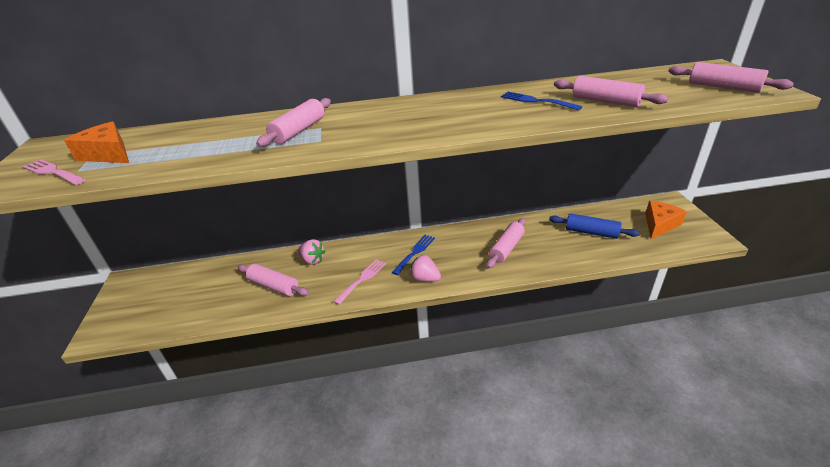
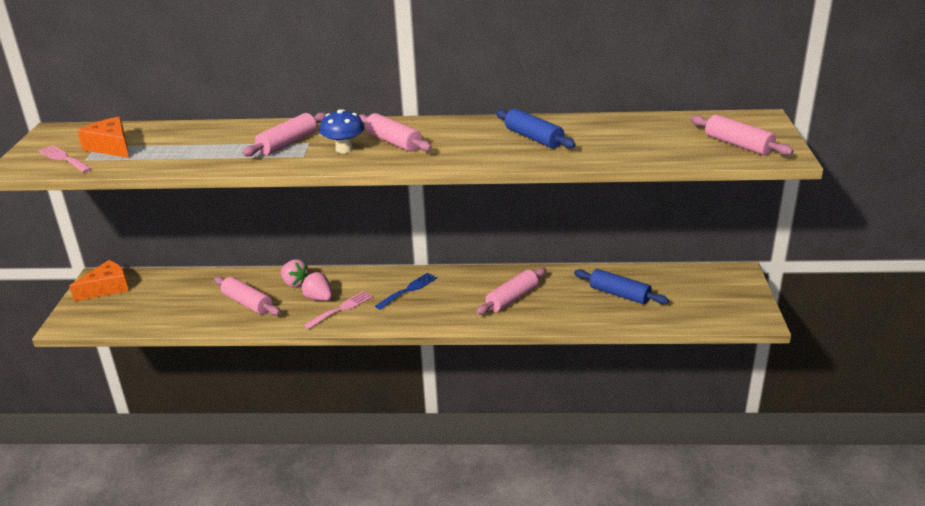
camera: 10 degrees right, 5 degrees down
pink strawberry [410,255,441,282] -> pink strawberry moved to [301,272,332,301]
blue fork [501,92,582,111] -> blue rolling pin [496,109,576,149]
pink rolling pin [554,76,668,108] -> pink rolling pin moved to [358,113,432,152]
orange cheese [645,201,687,239] -> orange cheese moved to [70,260,129,301]
none -> blue mushroom [320,109,364,153]

